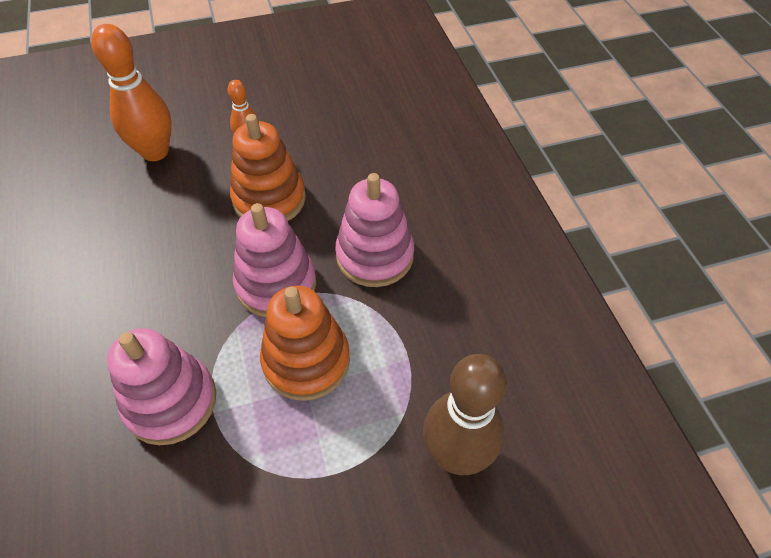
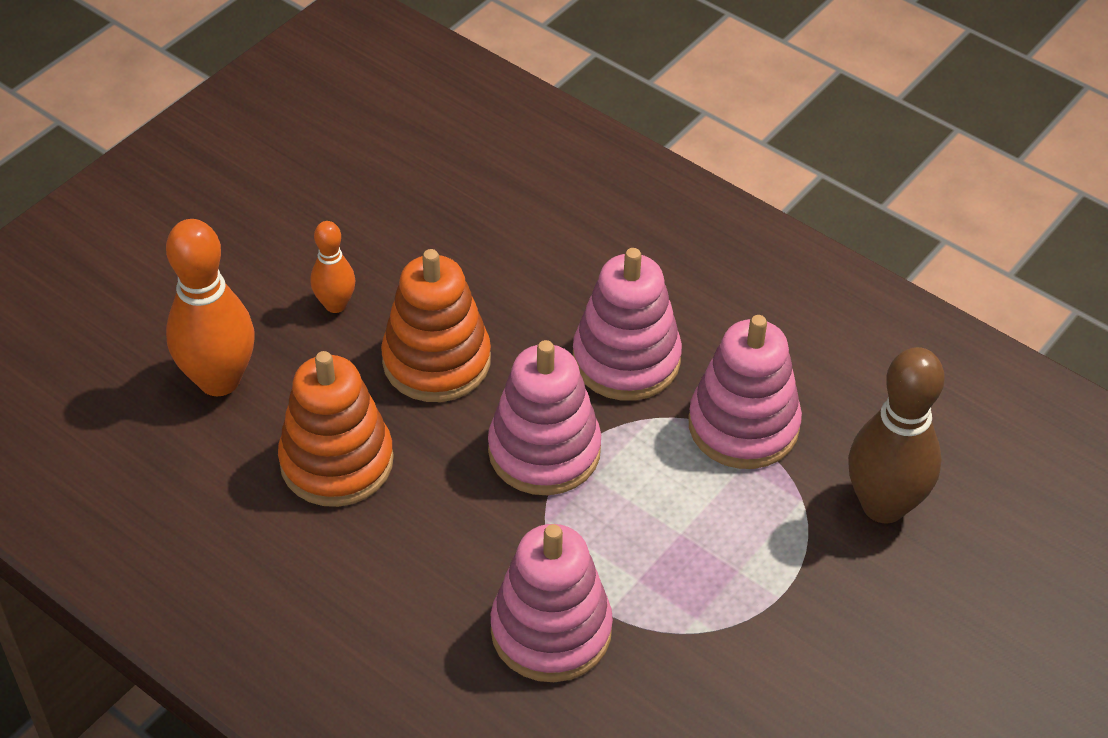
camera: 35 degrees left, 5 degrees down
orange stacking toy [260,286,350,401] -> orange stacking toy moved to [278,351,394,507]
none -> pink stacking toy [688,315,802,469]

